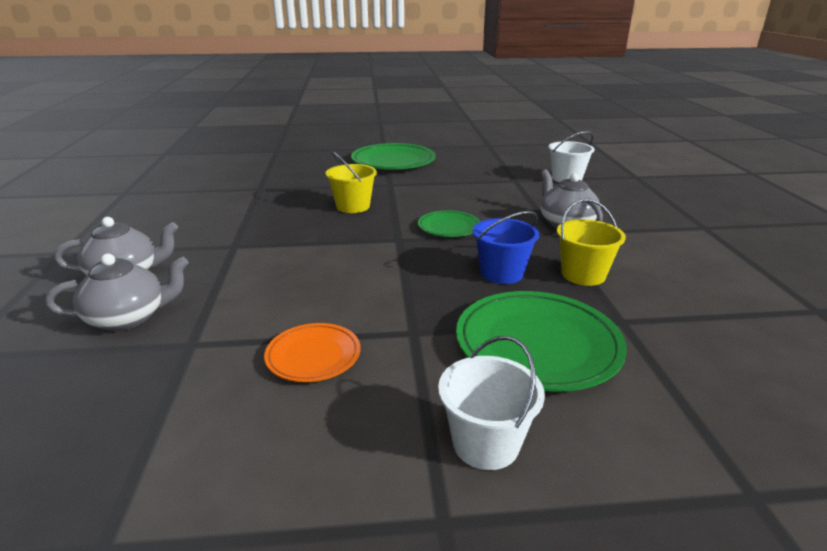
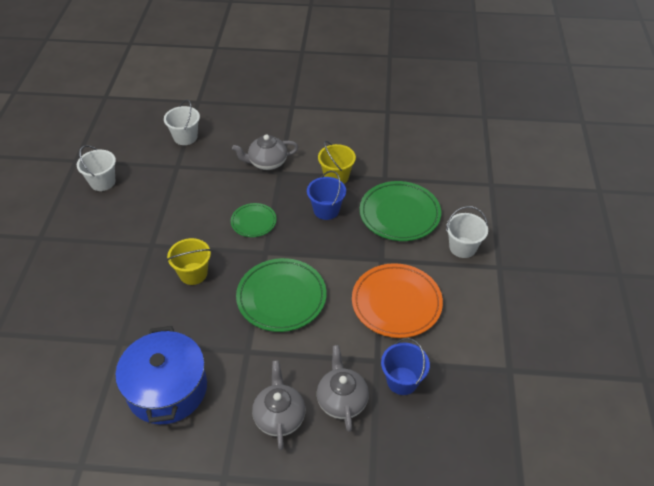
camera: 80 degrees left, 20 degrees up
orange plate [264,323,360,382] -> orange plate [352,263,443,338], size x1.79
green plate [351,143,436,170] -> green plate moved to [236,258,326,332]
none -> white bucket [77,145,116,191]
none -> blue pot [115,326,207,424]
none -> blue bucket [381,338,430,395]

